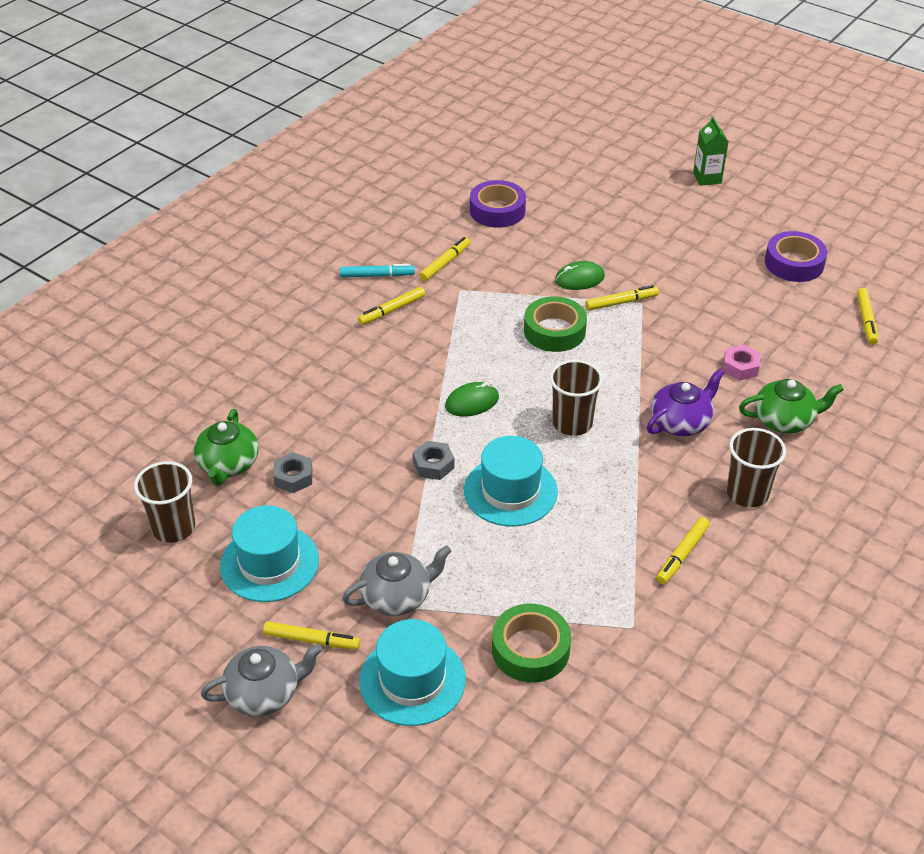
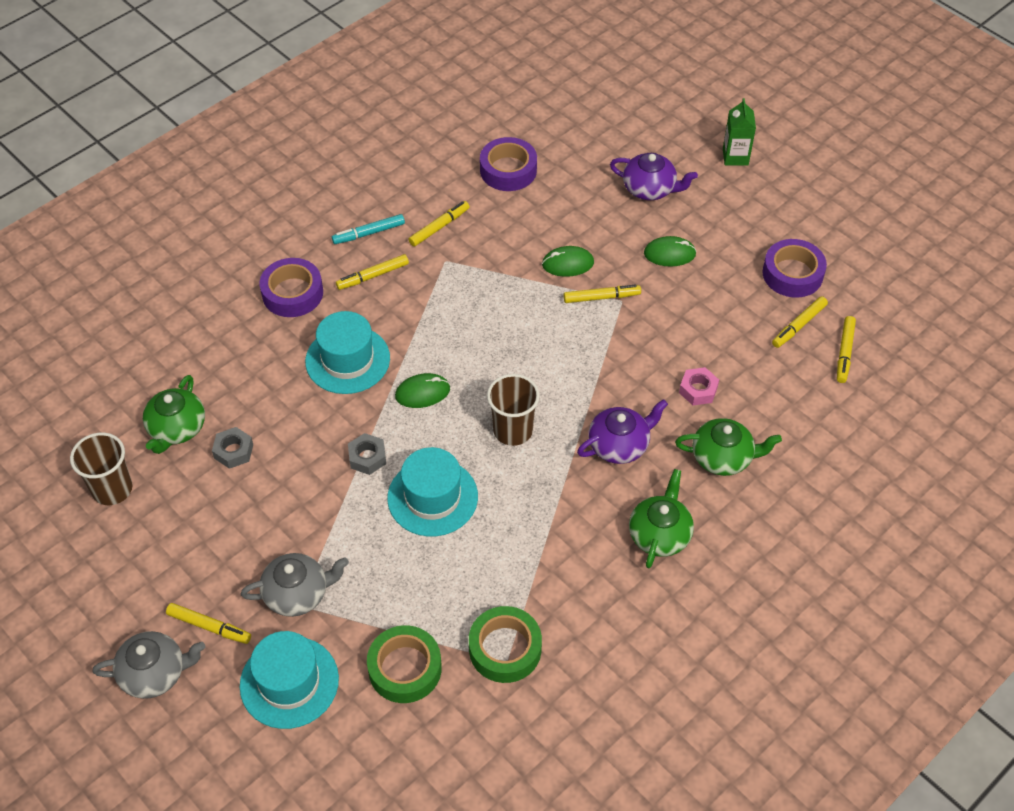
camera: 10 degrees right, 10 degrees up
turquoise hat [220,505,319,602] -> turquoise hat moved to [305,311,390,394]
turquoise marker [340,264,415,278] -> turquoise marker turned 150 degrees clockwise [332,214,405,244]
green tape [524,296,587,352] -> green tape moved to [469,606,542,683]
yellow marker [657,517,710,584] -> yellow marker moved to [772,296,828,348]
brown cup [726,428,786,507] -> green teapot [629,469,694,568]
none -> purple tape [260,258,323,317]
none -> purple teapot [610,153,698,200]
none -> green mouse [644,236,696,267]

